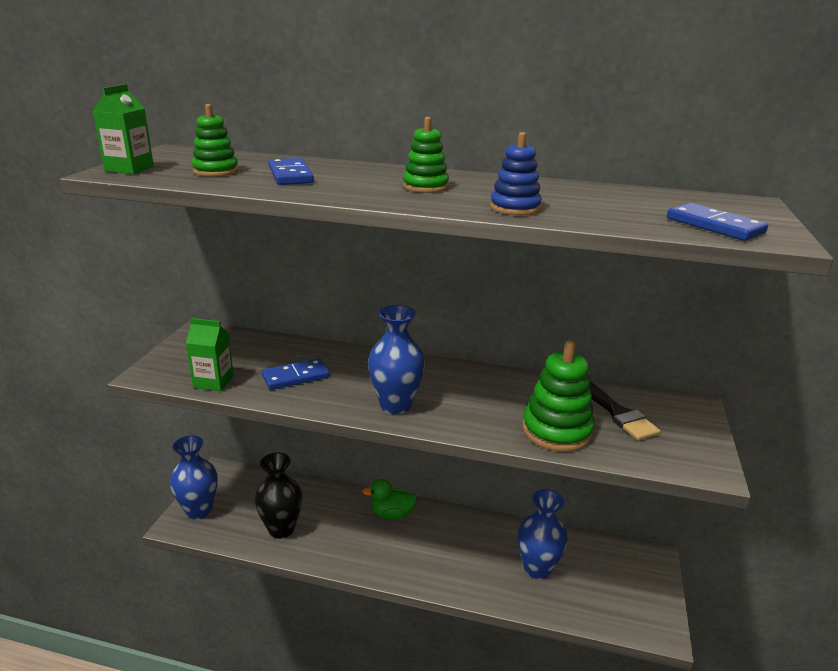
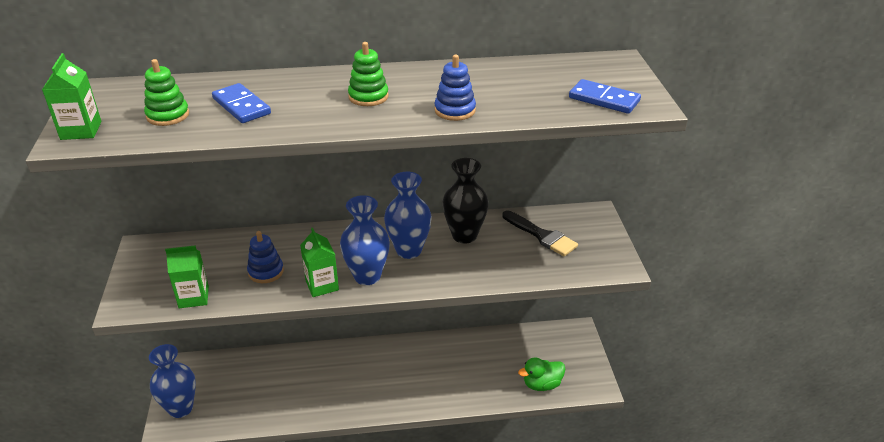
camera: 20 degrees left, 10 degrees up
black vase [255,453,303,539] -> black vase moved to [442,158,489,244]
blue domino [262,358,330,390] -> blue stacking toy [247,231,284,283]
green duck [362,479,417,520] -> green duck moved to [518,357,566,391]
blue vase [518,489,568,579] -> blue vase moved to [384,172,432,259]
green stacking toy [522,340,595,452] -> none
none -> green carton [300,228,339,297]

